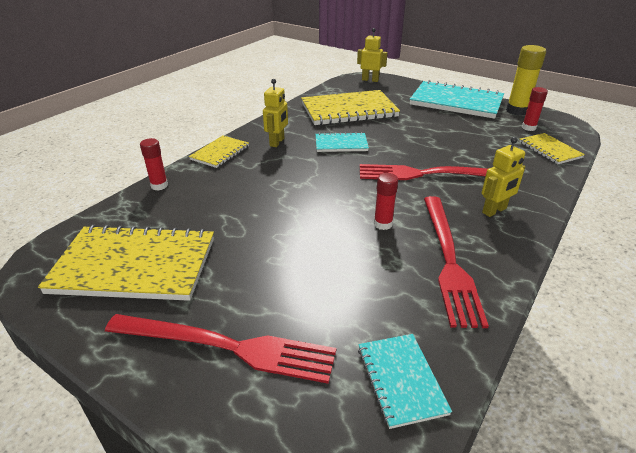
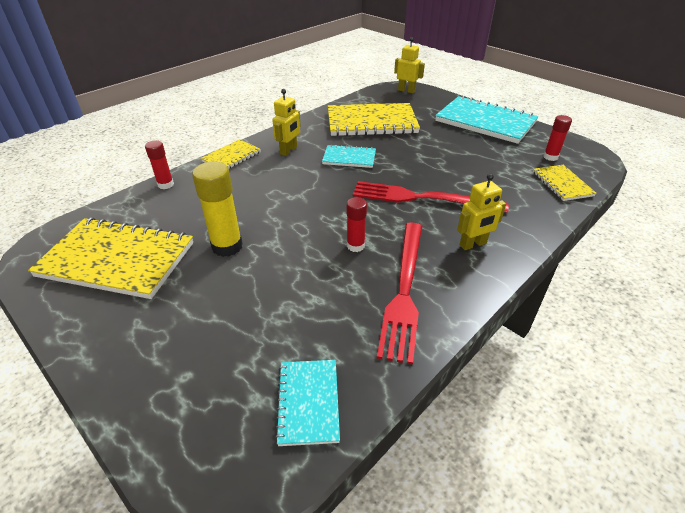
camera: 10 degrees right, 5 degrees up
red fork [105,314,336,384] -> none
yellow glue stick [506,45,546,116] -> yellow glue stick moved to [192,162,243,257]

